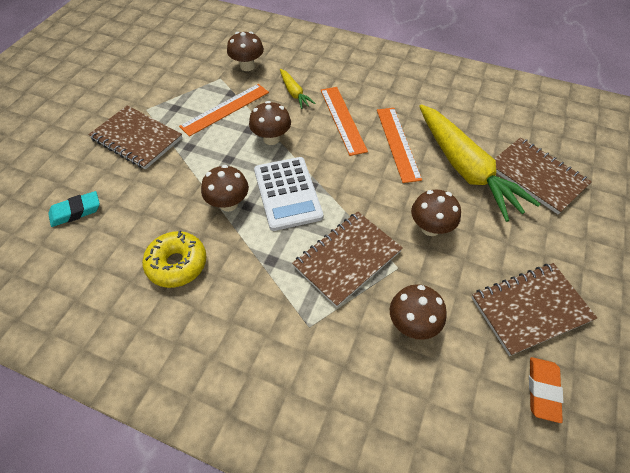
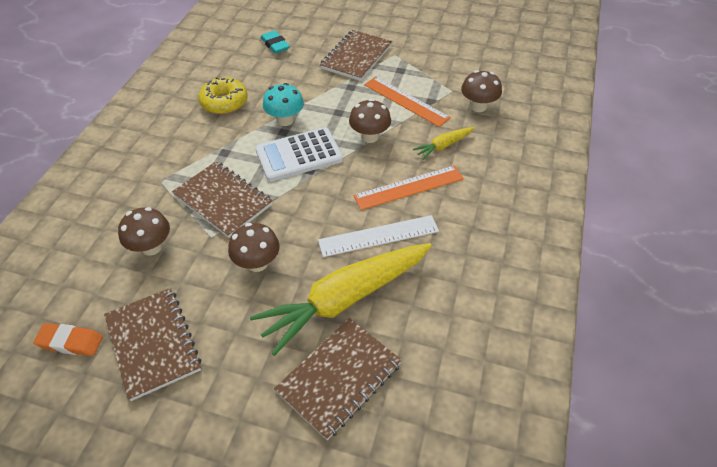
camera: 85 degrees right, 5 degrees down
brown mushroom [201,165,249,212] -> turquoise mushroom [263,83,304,126]
orange ruler [377,108,422,183] -> white ruler [318,215,439,257]

